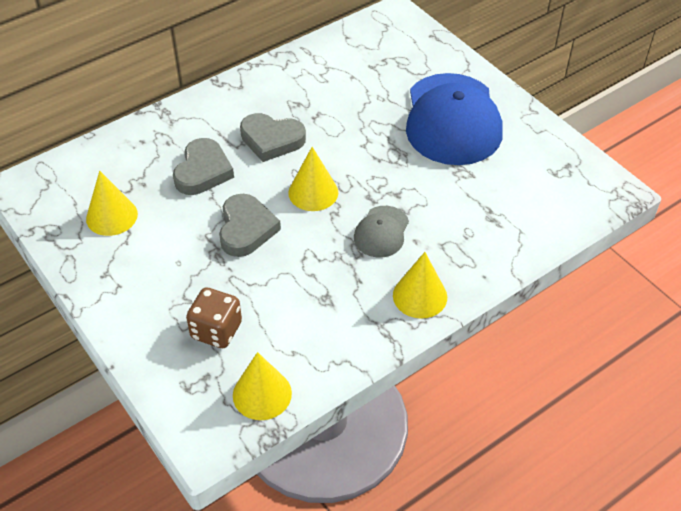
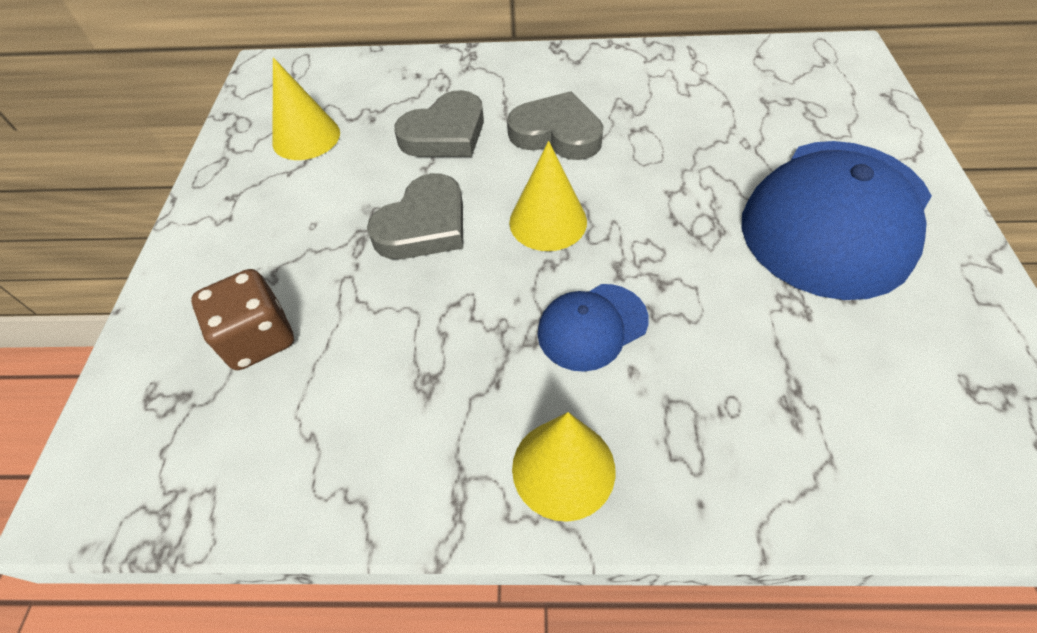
camera: 40 degrees right, 5 degrees up
yellow cone [233,352,292,420] -> none
grey heart [240,113,306,162] -> grey heart turned 150 degrees clockwise [507,91,603,160]
grey cap [354,206,409,257] -> blue cap [537,284,649,372]

